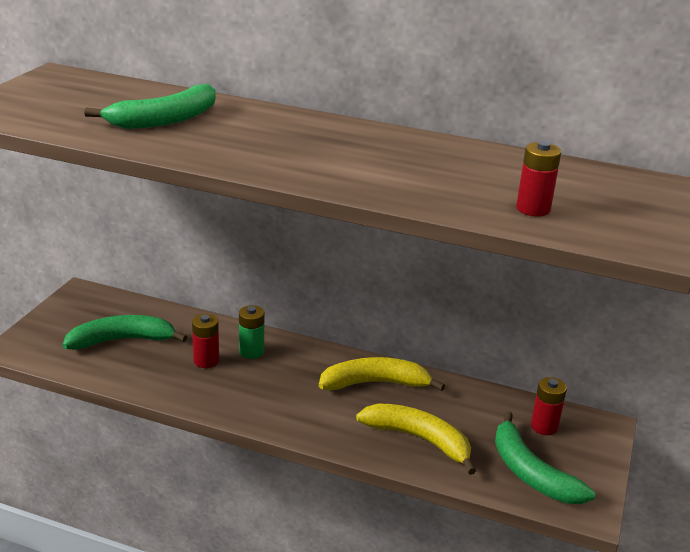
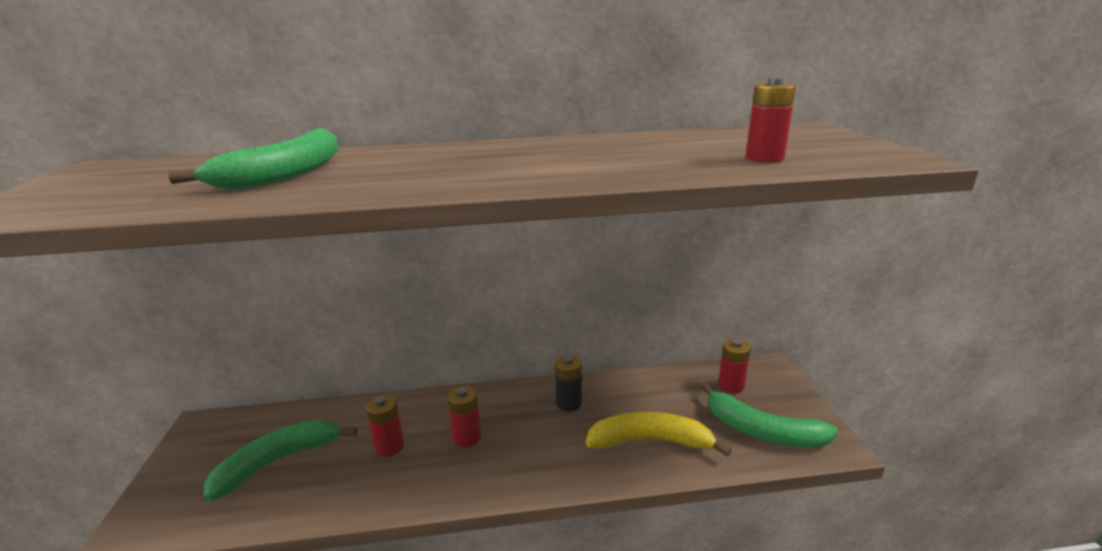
camera: 25 degrees left, 5 degrees down
green battery [239,305,264,359] -> none
yellow banana [319,357,445,391] -> black battery [555,355,582,412]
none -> red battery [447,386,481,447]

